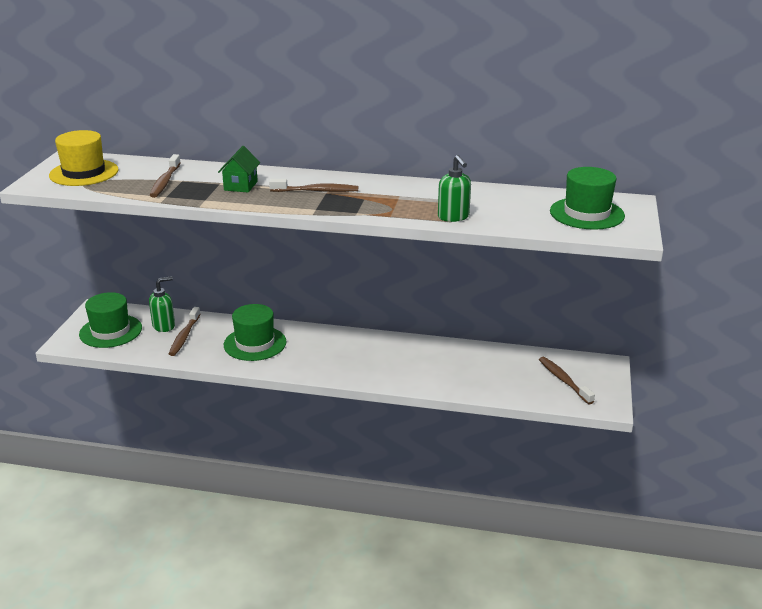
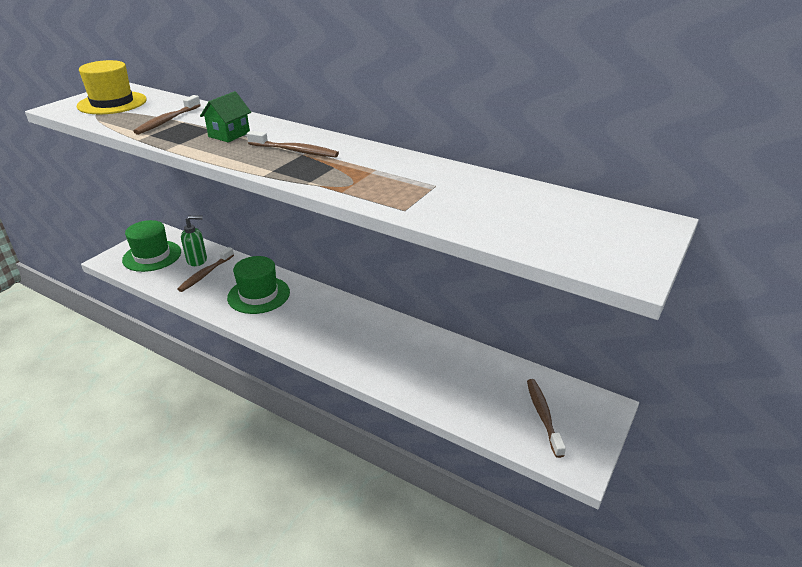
camera: 20 degrees right, 5 degrees up
green soap dispenser [438,155,471,222] -> none
green hat [550,167,625,230] -> none

